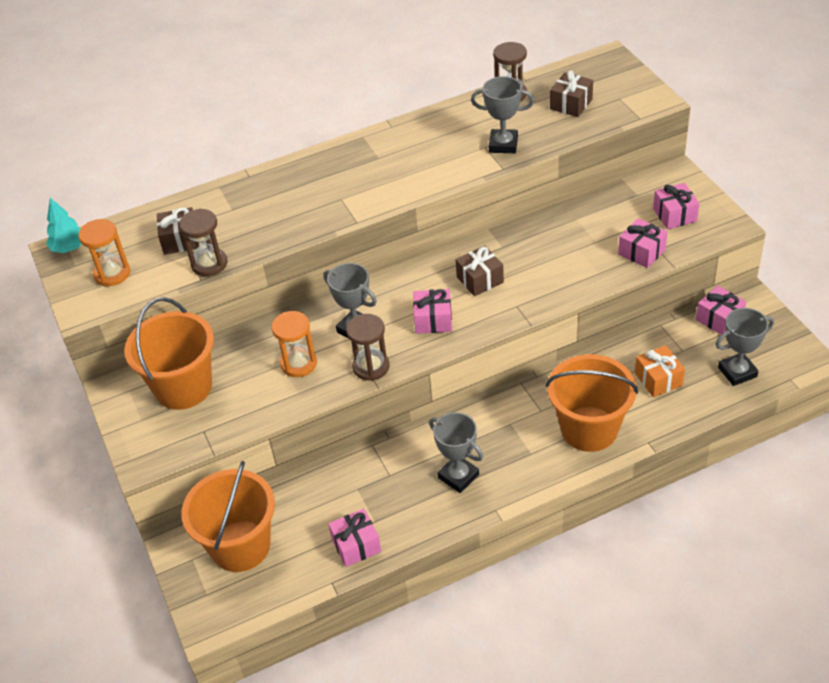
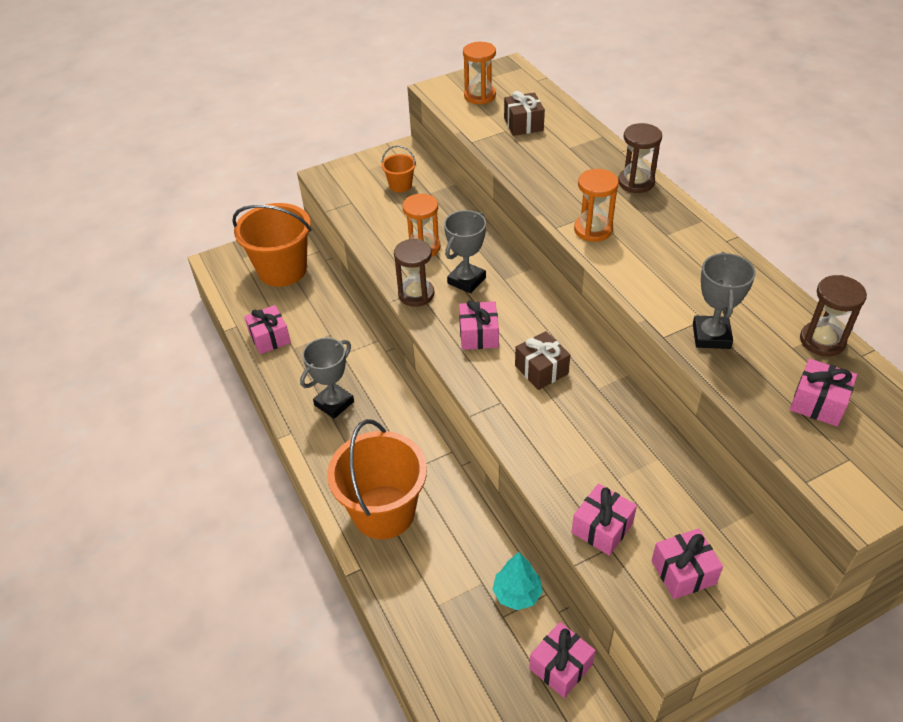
camera: 85 degrees right, 0 degrees up
turquoise tree [46,198,82,253] -> turquoise tree moved to [492,552,543,610]
orange bucket [124,297,214,410] -> orange bucket [382,145,416,192], size x0.46
brown hourglass [179,209,227,276] -> brown hourglass moved to [618,123,662,193]
brown gift [550,70,593,117] -> pink gift [790,359,857,427]
orange gift [635,345,685,397] -> none
grey trophy [716,308,774,386] -> none
none -> orange hourglass [574,169,619,242]

